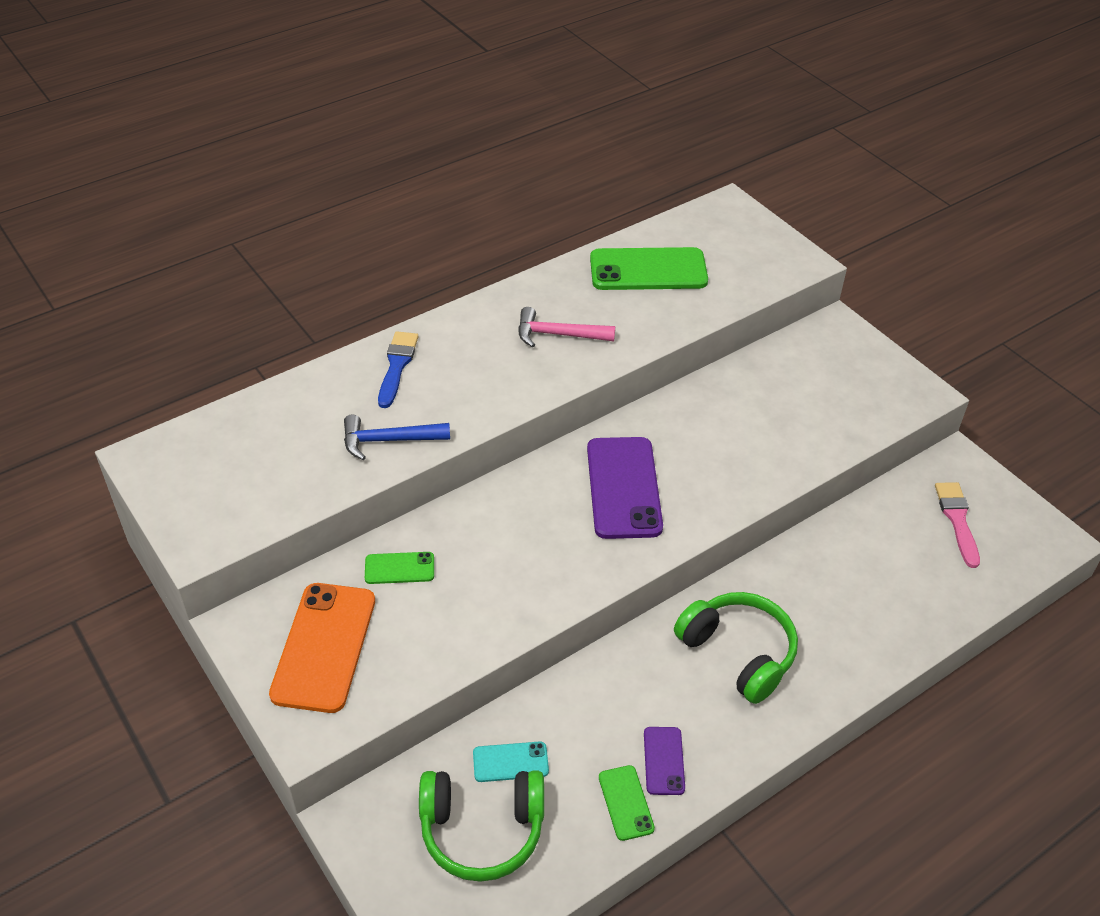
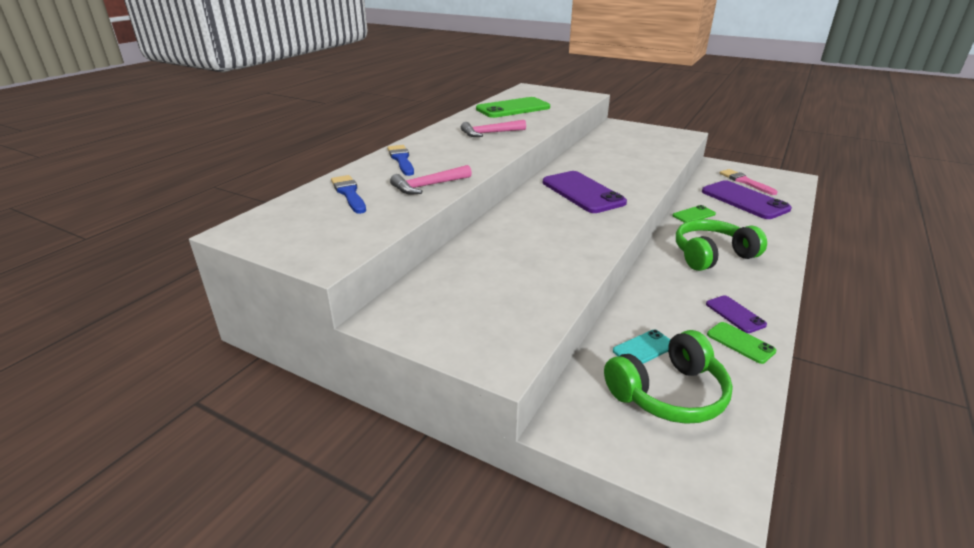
camera: 25 degrees left, 15 degrees down
orange phone [269,583,375,713] -> none
blue hammer [344,415,450,460] -> pink hammer [390,165,472,194]
green phone [365,552,434,584] -> green phone moved to [672,205,716,223]
green headphones [674,592,798,704] -> green headphones turned 45 degrees counterclockwise [676,219,767,271]
none -> blue brush [331,175,366,214]
none -> purple phone [702,180,792,219]

